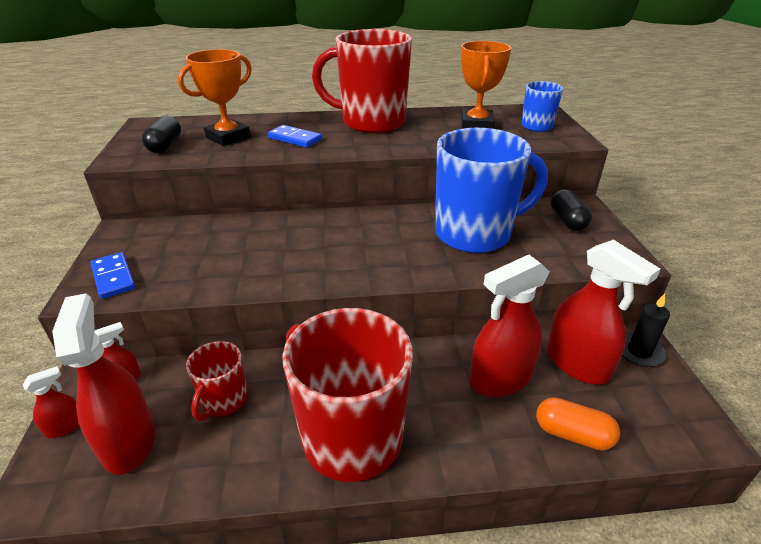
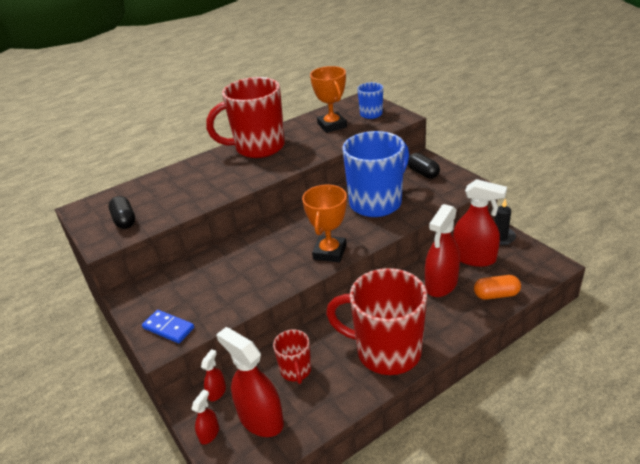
camera: 25 degrees left, 0 degrees up
orange trophy [178,49,252,146] -> orange trophy moved to [302,185,347,262]
blue domino [267,125,322,148] -> none

